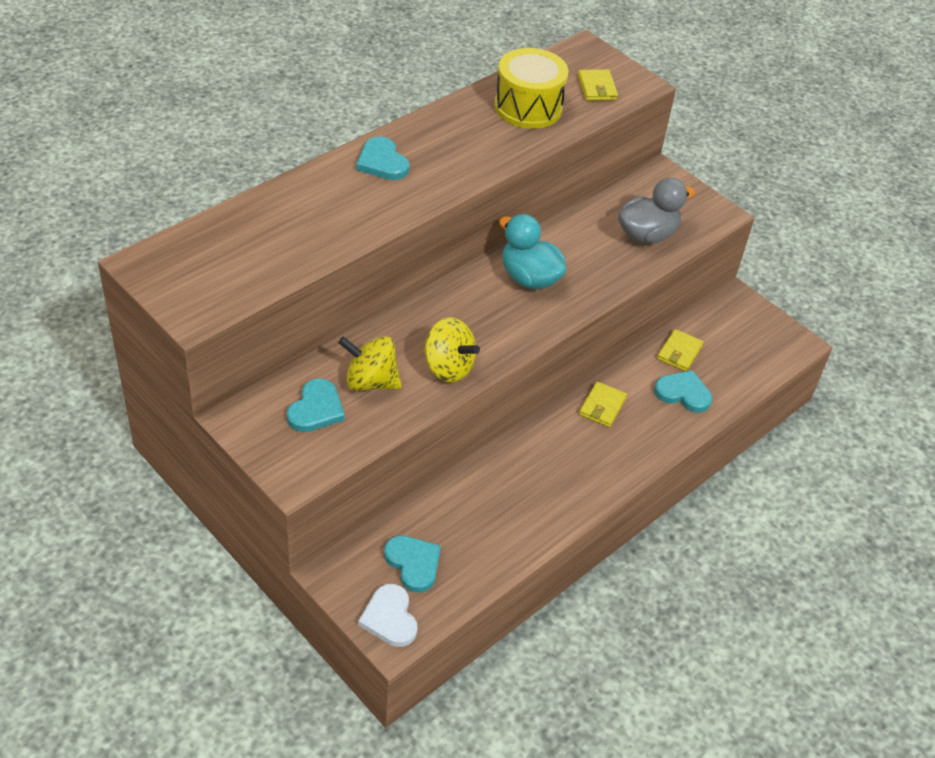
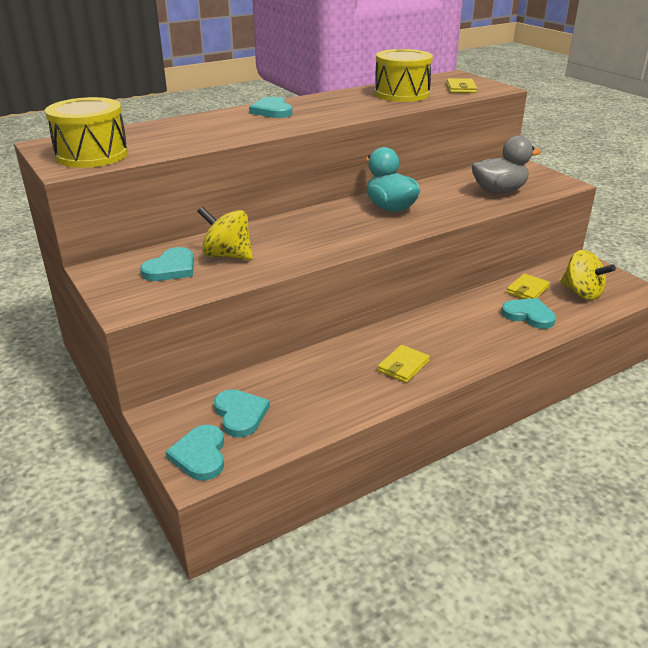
camera: 15 degrees right, 15 degrees down
white heart [358,584,417,647] -> turquoise heart [165,425,224,481]
yellow spinning top [424,318,480,382] -> yellow spinning top moved to [560,250,616,300]
yellow wallet [579,382,627,427] -> yellow wallet moved to [378,345,430,383]
none -> yellow drum [45,97,128,168]

